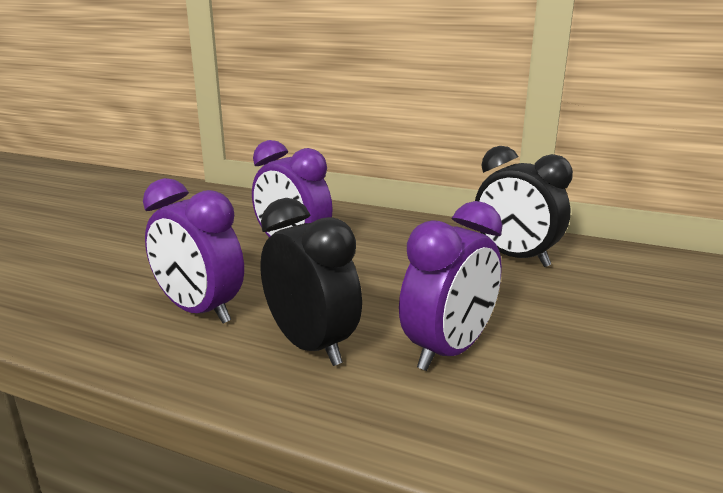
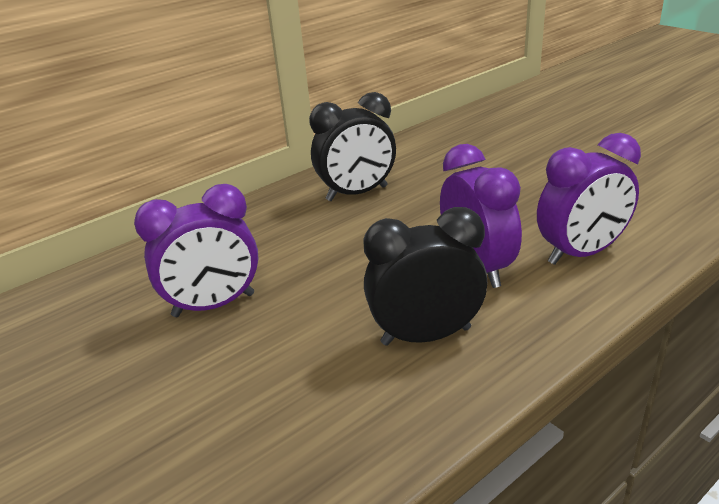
camera: 60 degrees left, 10 degrees up
purple clock [143,178,244,324] -> purple clock moved to [537,133,641,265]

